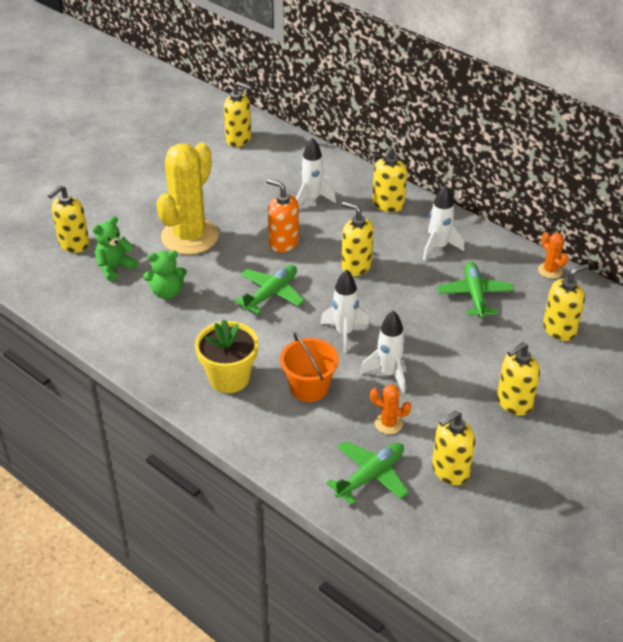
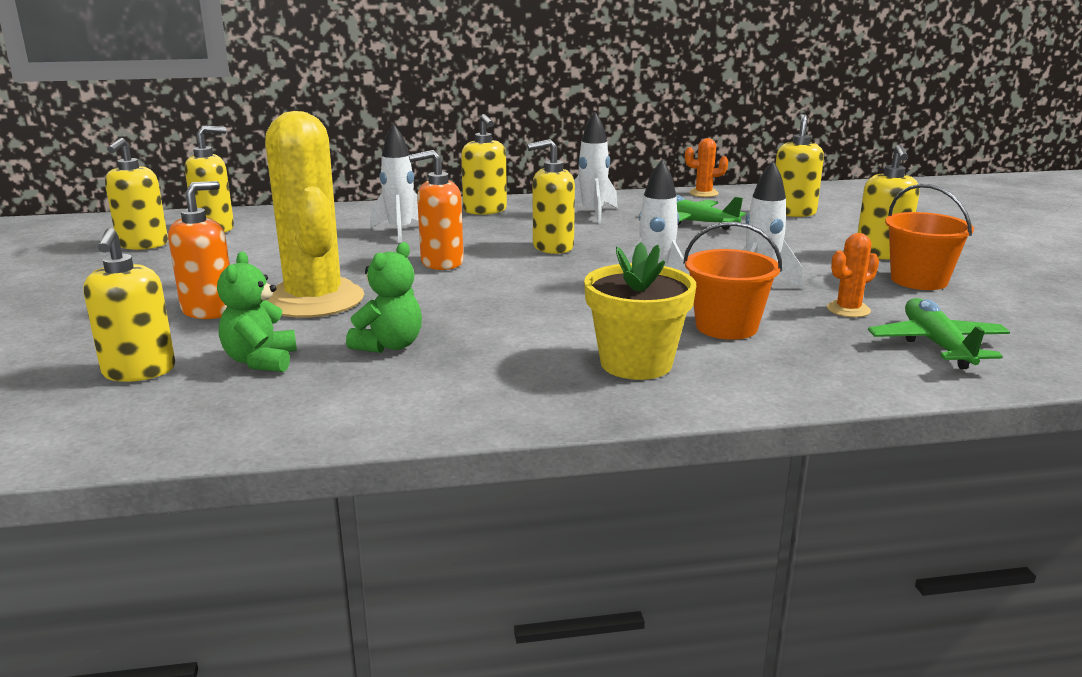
camera: 50 degrees left, 20 degrees down
green plane [234,265,305,314] -> none
yellow soap dispenser [432,411,475,485] -> yellow soap dispenser moved to [105,138,168,250]
none -> orange soap dispenser [168,181,230,319]
none -> orange bucket [885,184,974,290]

